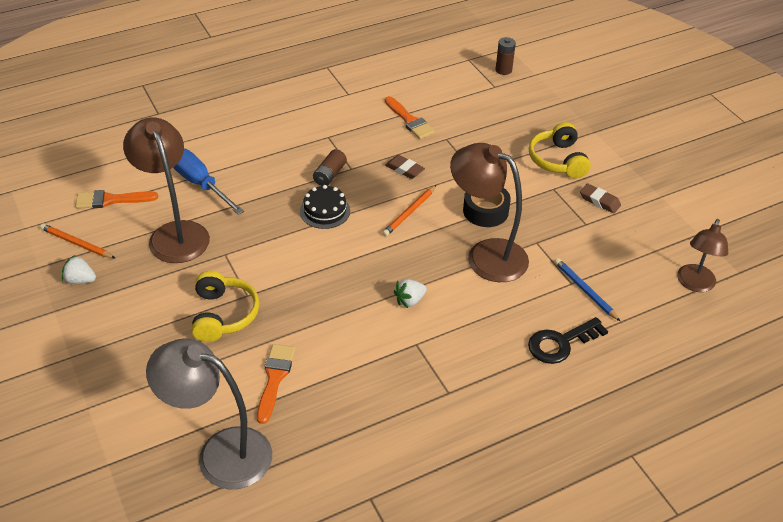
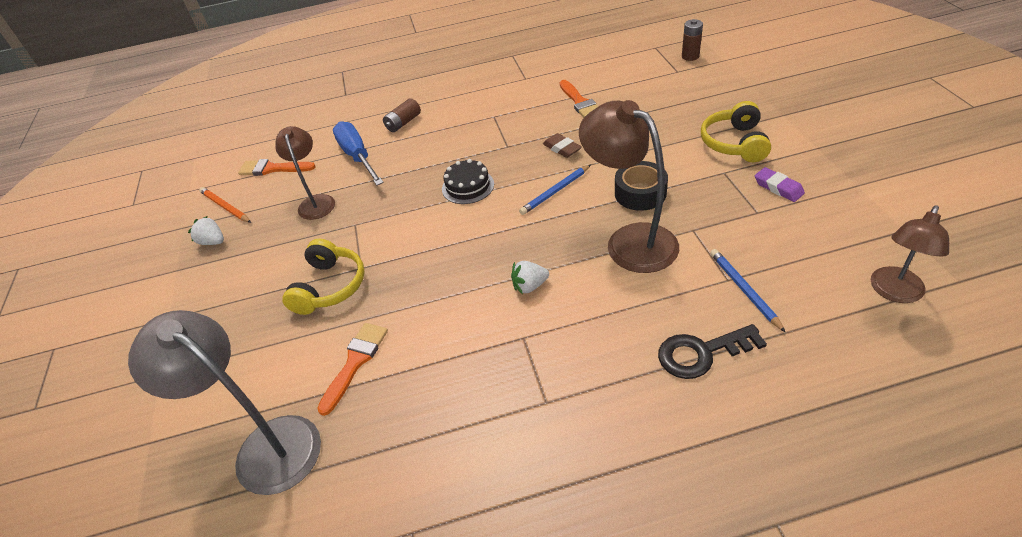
camera: 20 degrees right, 0 degrees up
brown lamp [123,118,210,263] -> brown lamp [275,126,335,220], size x0.62
brown battery [313,149,347,186] -> brown battery moved to [383,98,421,132]
orange pencil [382,185,437,236] -> blue pencil [519,164,591,215]
brown eraser [580,184,621,213] -> purple eraser [755,167,805,202]

